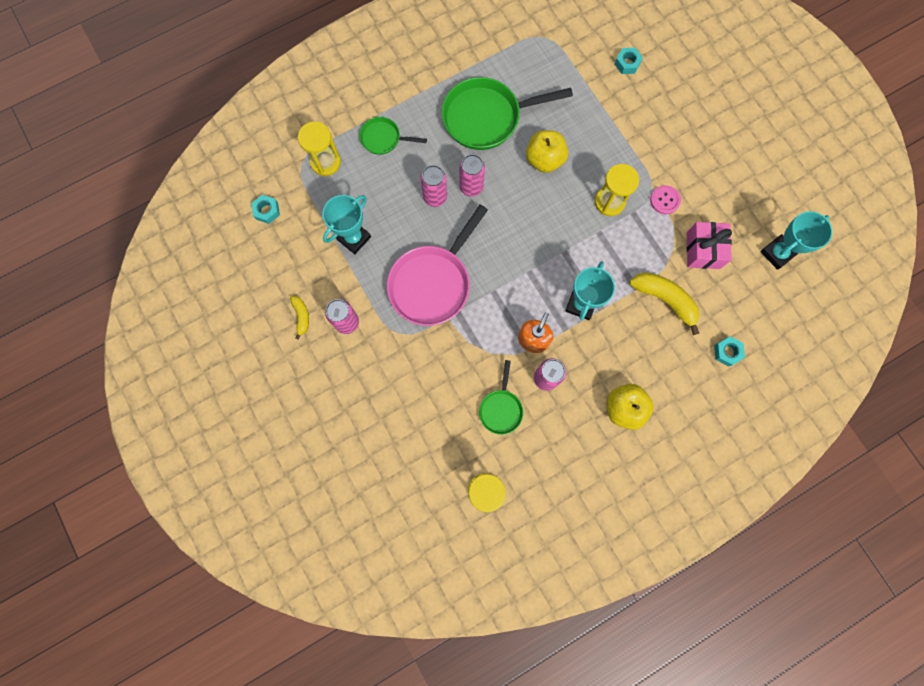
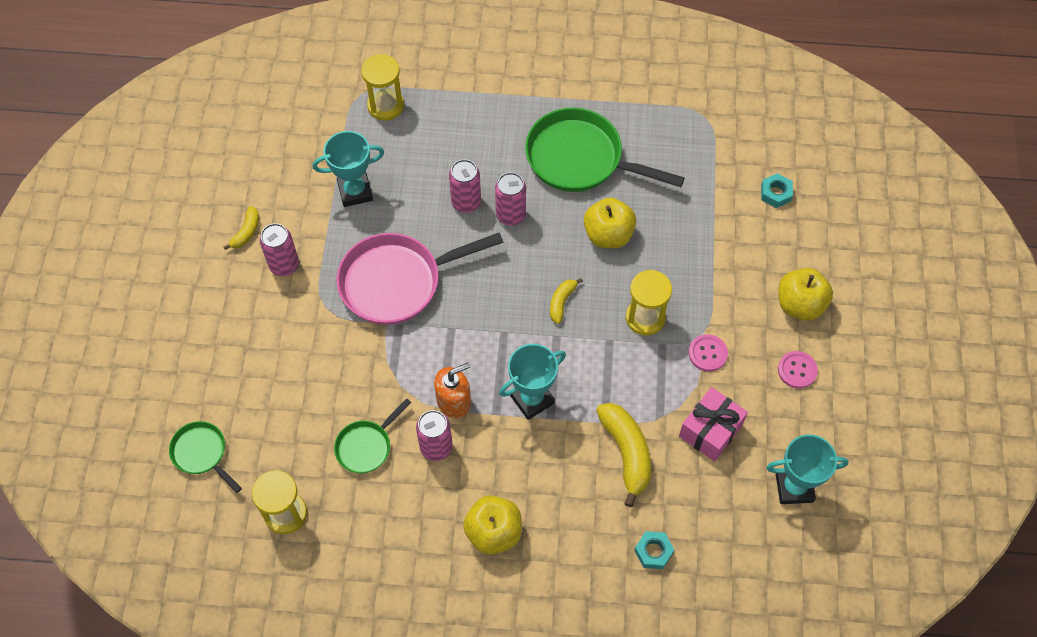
camera: 35 degrees right, 15 degrees down
turquoise nut [251,195,280,224] -> none
green pan [359,117,427,155] -> green pan moved to [169,421,242,493]
none -> yellow banana [550,278,583,324]
none -> yellow apple [778,268,833,321]
none -> pink button [778,351,818,389]

